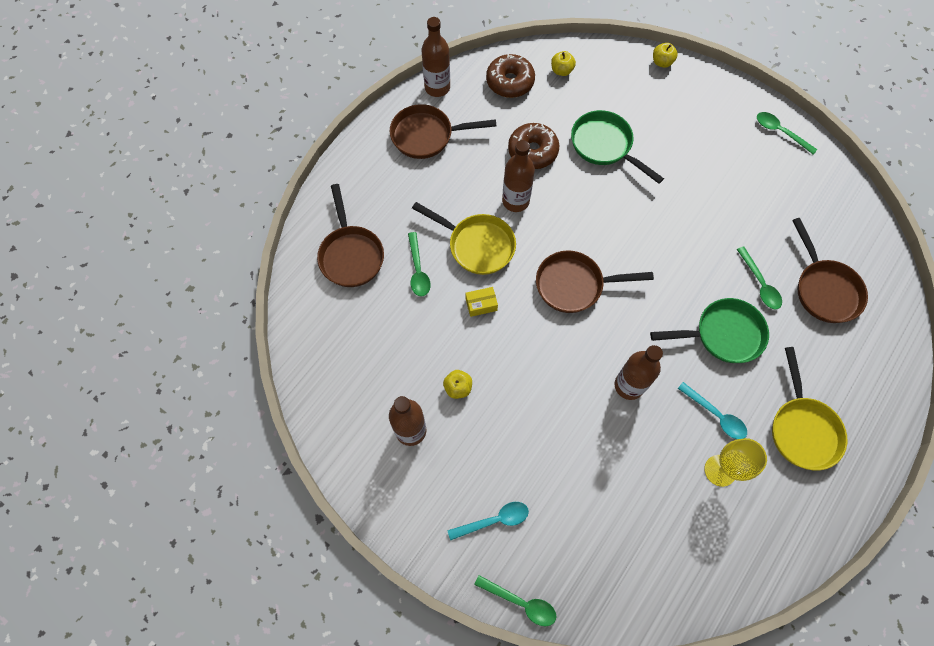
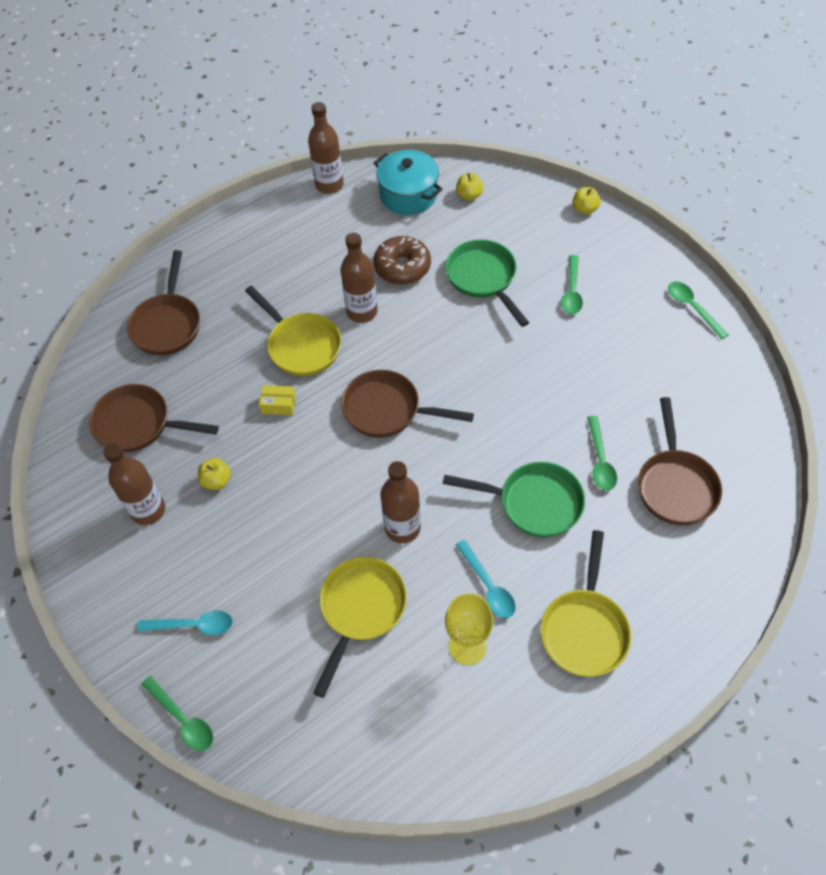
camera: 20 degrees right, 10 degrees down
brown pan [390,104,496,159] -> brown pan moved to [89,384,219,452]
green spoon [408,232,431,296] -> green spoon moved to [561,255,583,314]
brown donut [486,54,535,98] -> turquoise pot [374,150,443,215]
none -> yellow pan [313,557,407,698]

